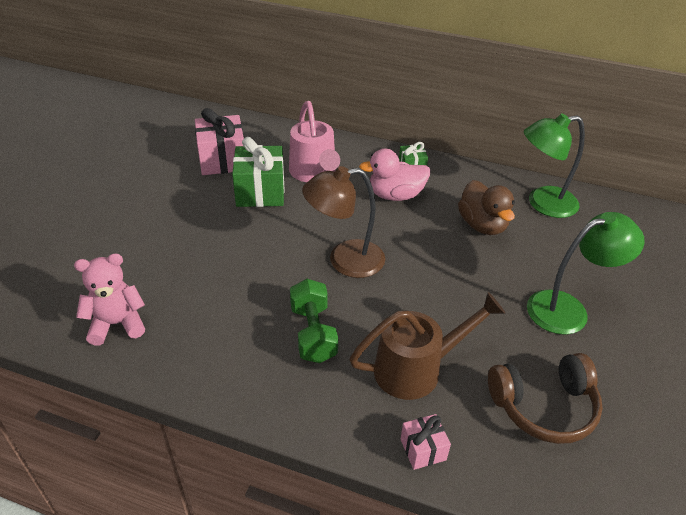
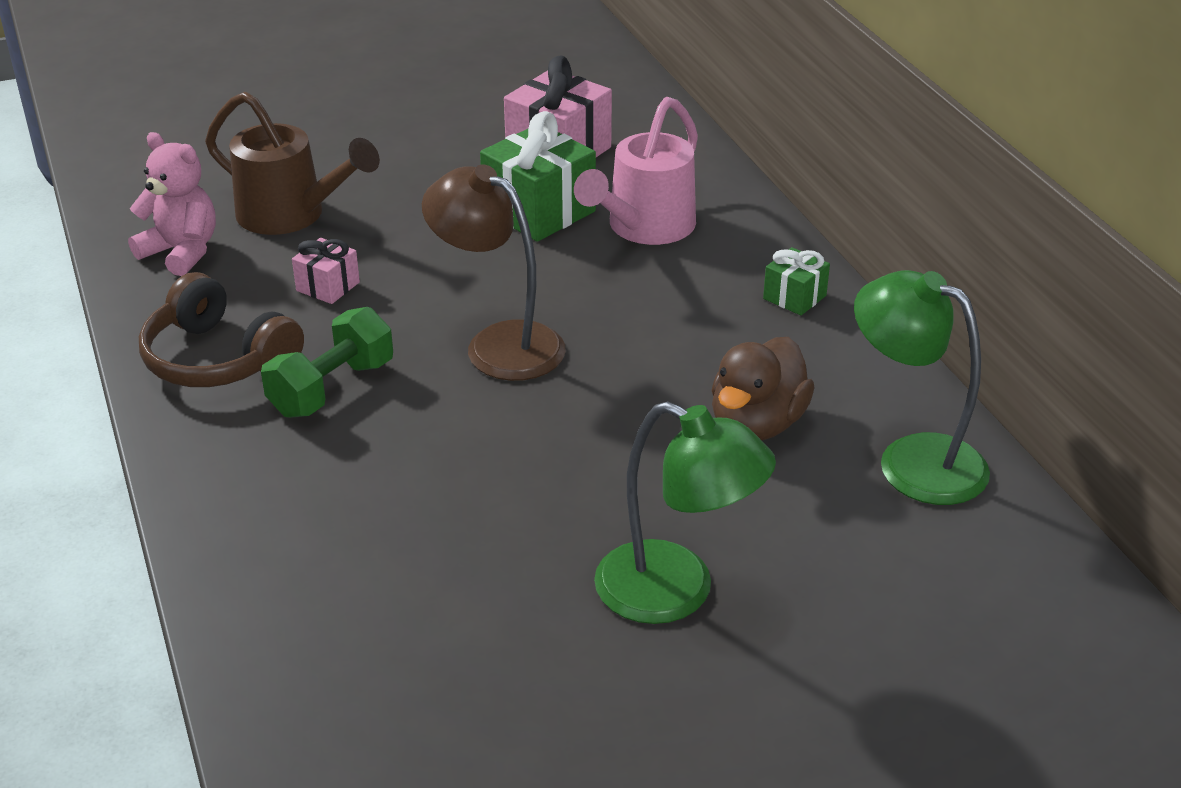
camera: 50 degrees right, 5 degrees down
brown watering can [350,292,505,400] -> brown watering can moved to [205,92,380,235]
pink duck [359,148,430,201] -> none
pink gift [401,414,451,470] -> pink gift moved to [292,238,360,304]
brown headphones [488,353,603,444] -> brown headphones moved to [139,272,304,387]

